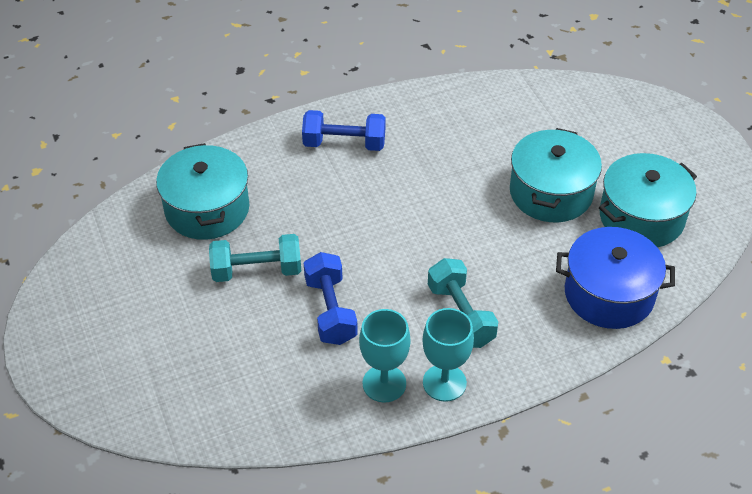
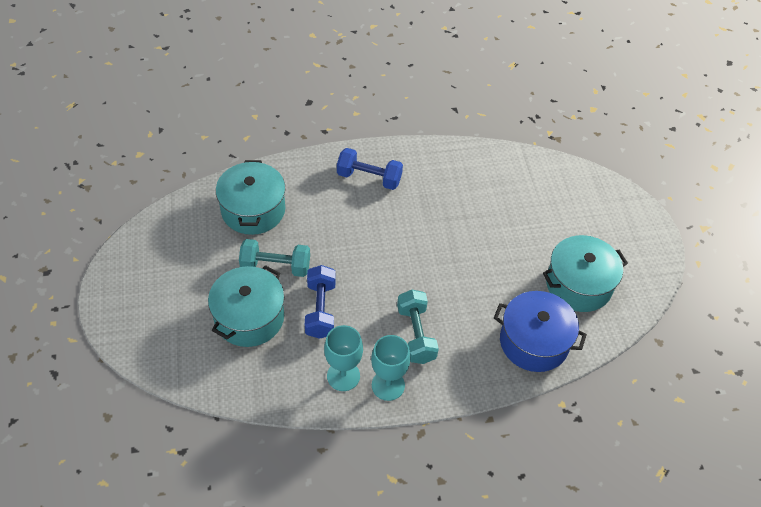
camera: 10 degrees right, 5 degrees up
turquoise pot [510,128,602,222] -> turquoise pot moved to [208,265,284,347]

